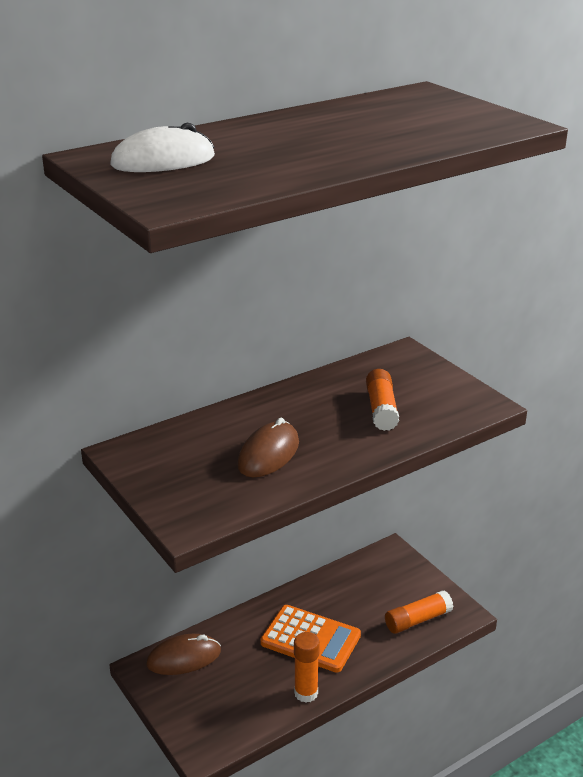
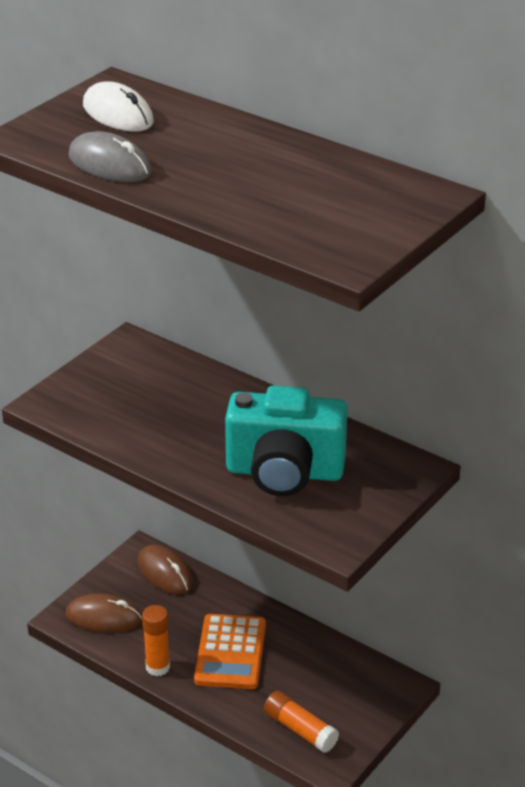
camera: 70 degrees right, 5 degrees up
brown mouse [237,418,299,477] -> brown mouse moved to [66,594,142,633]
orange glue stick [366,369,399,431] -> turquoise camera [225,385,348,496]
none -> grey mouse [68,131,152,182]

